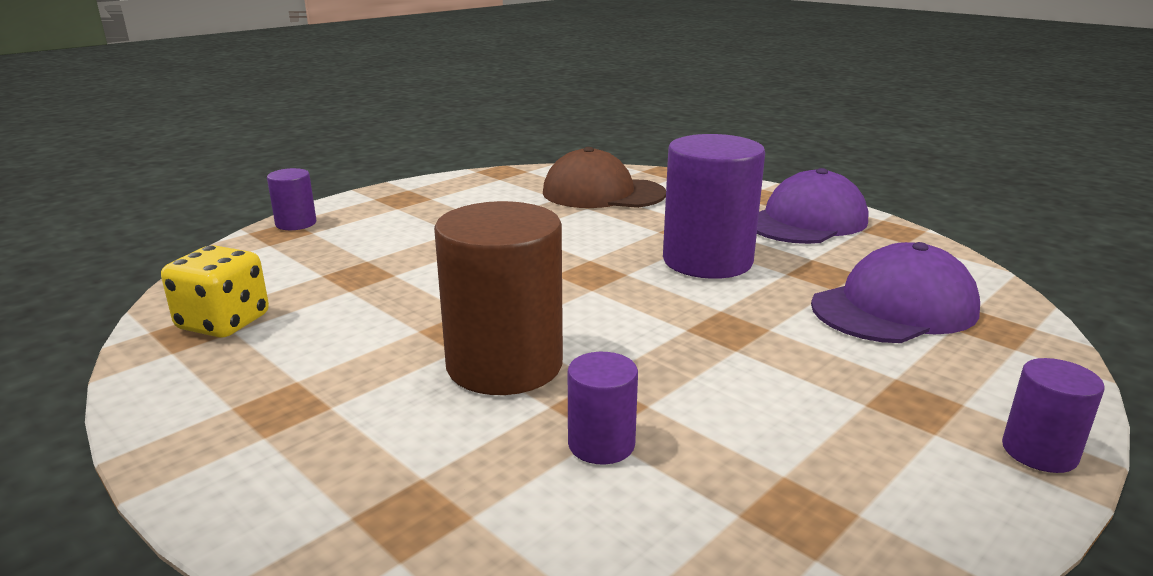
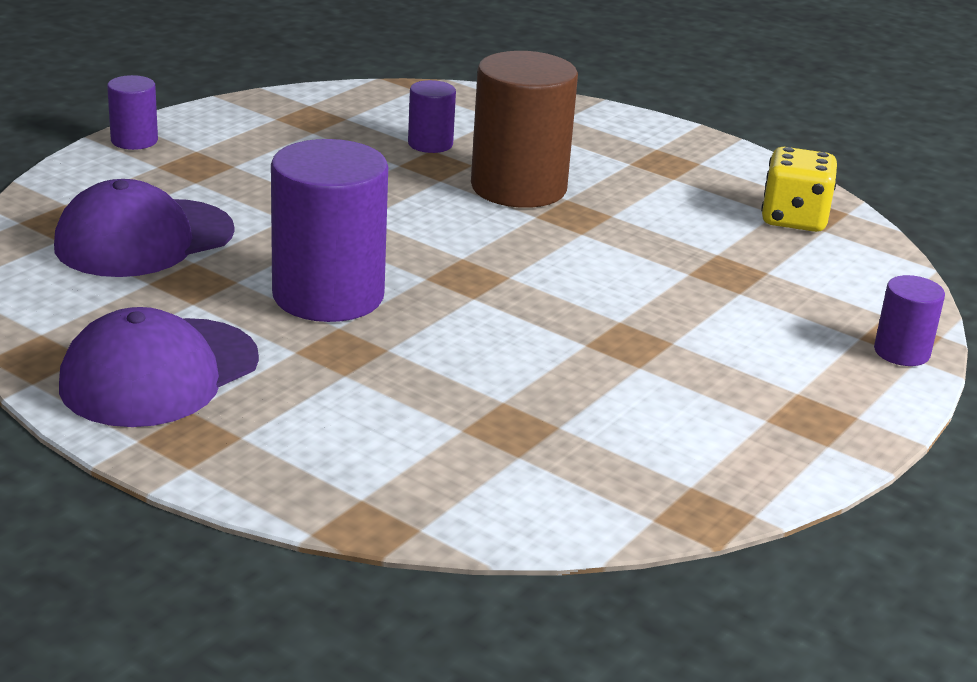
camera: 170 degrees right, 5 degrees up
brown cap [543,147,666,208] -> none

